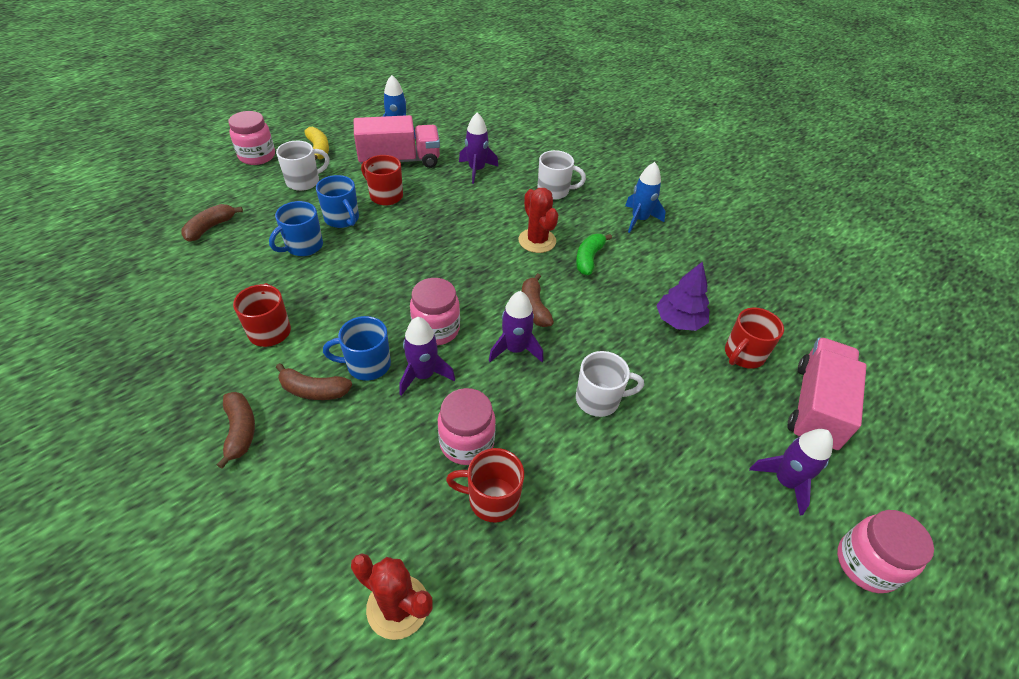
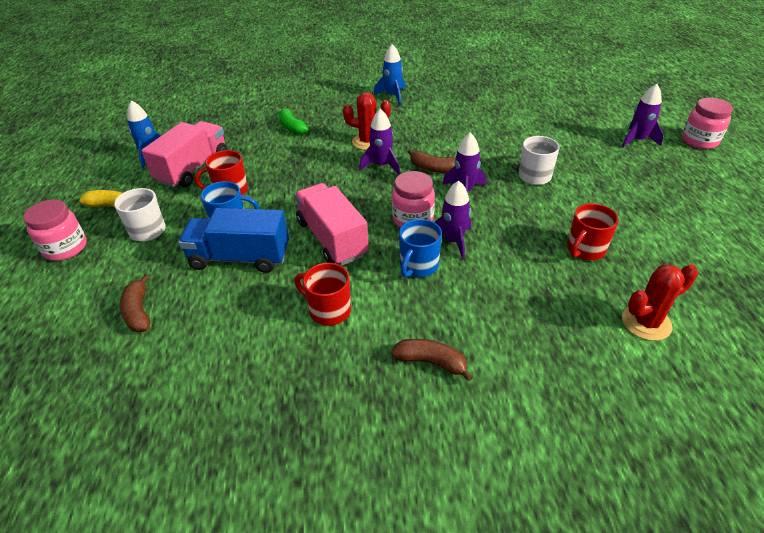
camera: 50 degrees left, 5 degrees down
blue mug [269,201,323,256] -> blue truck [178,208,289,273]
brown banana [276,363,352,400] -> none
pink jar [438,388,496,465] -> none
purple rocket [459,113,498,184] -> purple rocket moved to [359,109,400,175]
white mug [537,150,586,200] -> none
green banana [576,234,612,275] -> green banana moved to [279,106,309,135]
purple tree [656,261,709,331] -> none
red mug [725,308,784,369] -> none
pink truck [787,337,867,450] -> pink truck moved to [294,183,369,266]

